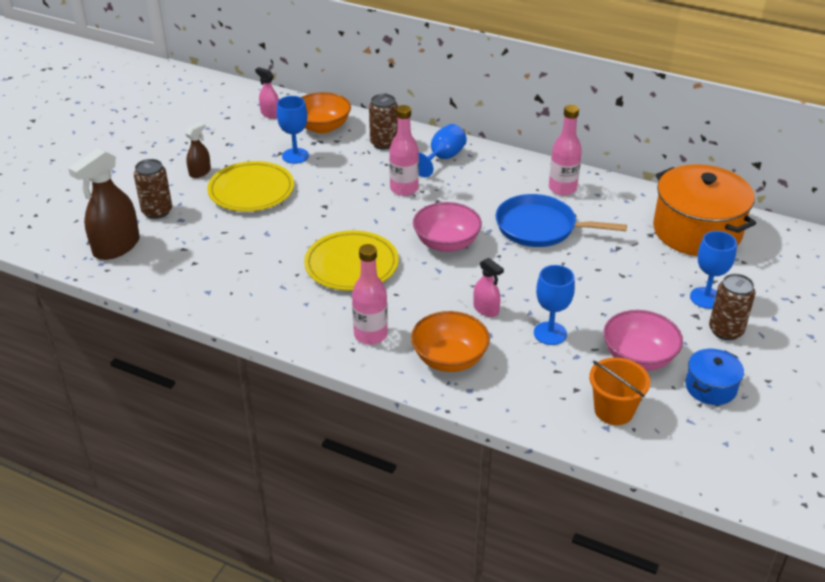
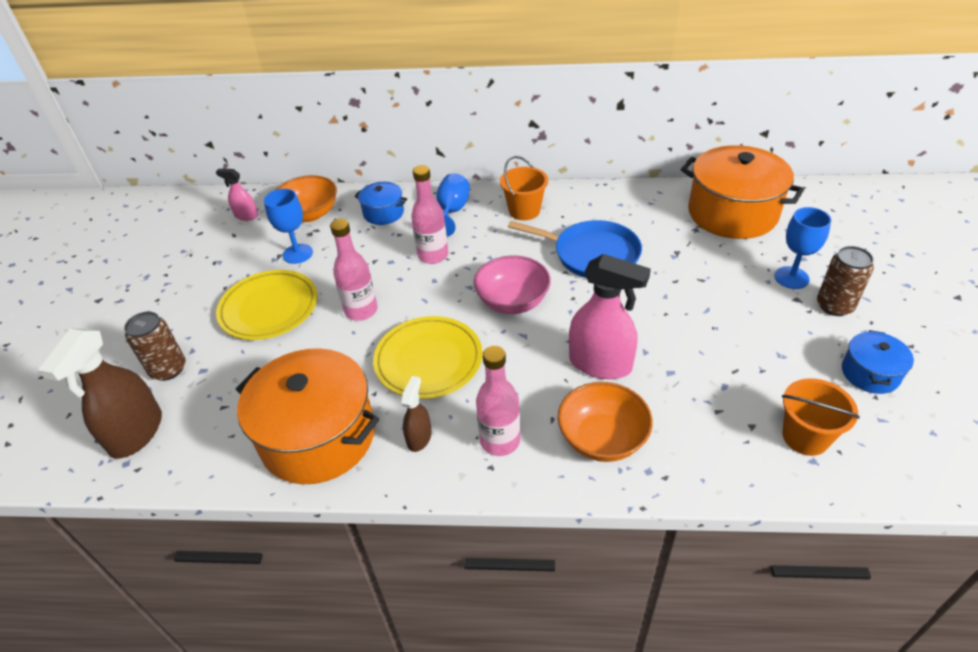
camera: 20 degrees left, 5 degrees up
brown spray bottle [185,122,211,178] -> brown spray bottle moved to [401,376,432,452]
brown can [369,94,398,150] -> blue pot [355,182,407,225]
pink spray bottle [474,258,504,317] -> pink spray bottle [569,254,651,379], size x1.91
blue pan [495,194,627,247] -> blue pan turned 150 degrees counterclockwise [508,220,642,278]
blue goblet [534,265,575,345] -> none
pink bottle [549,105,582,195] -> pink bottle moved to [330,219,378,320]
pink bowl [603,310,683,371] -> none
none -> orange pot [236,348,379,484]
none -> orange bucket [500,156,548,220]

